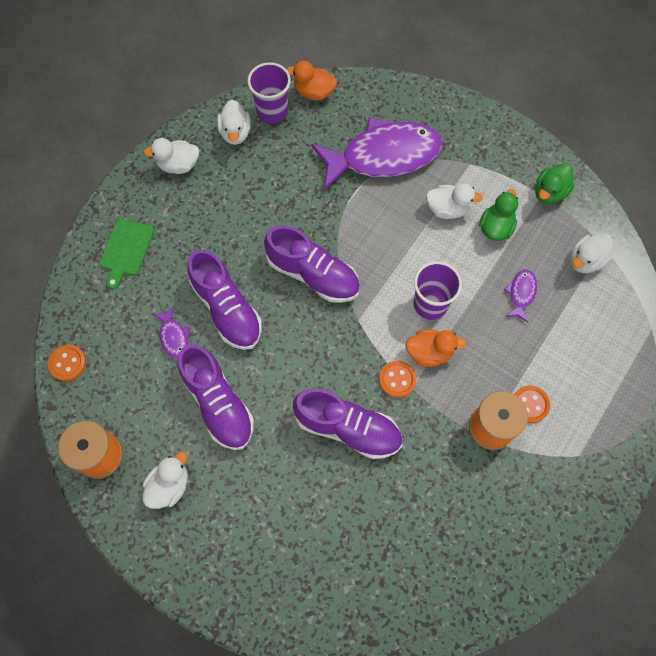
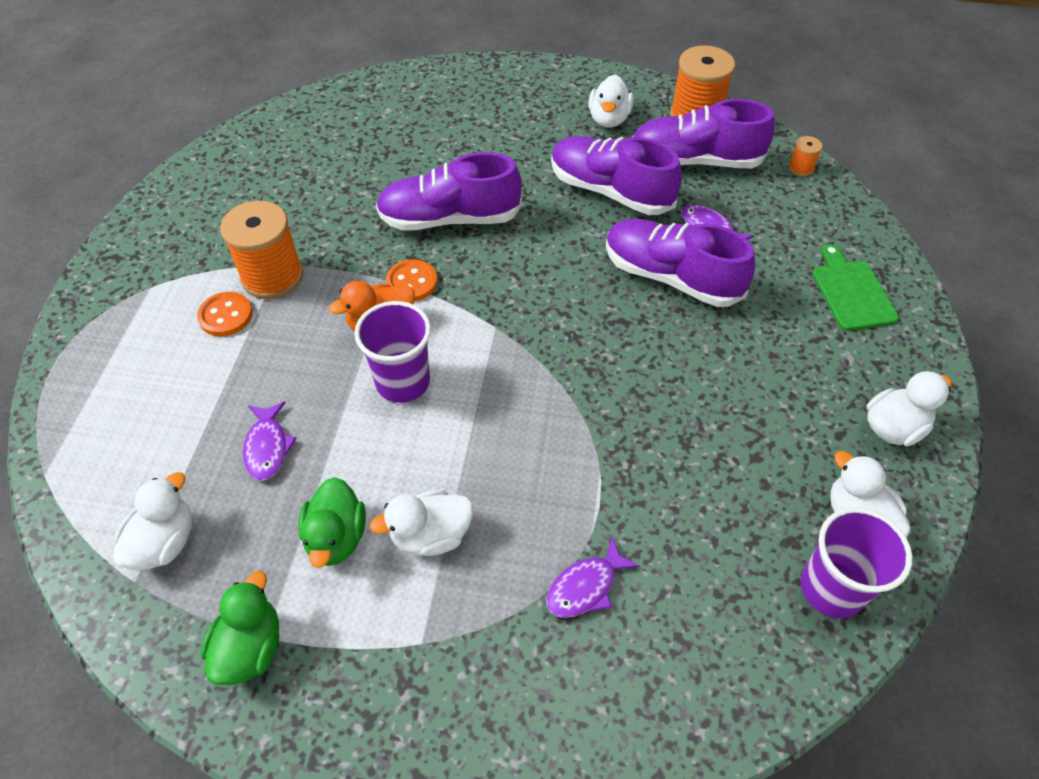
camera: 155 degrees right, 15 degrees down
orange button [48,345,86,381] -> orange spool [788,136,823,177]
purple shoe [264,225,360,303] -> purple shoe moved to [633,99,775,168]
orange duck [286,61,337,101] -> none
purple fish [311,117,442,191] -> purple fish [547,537,640,618], size x0.41

